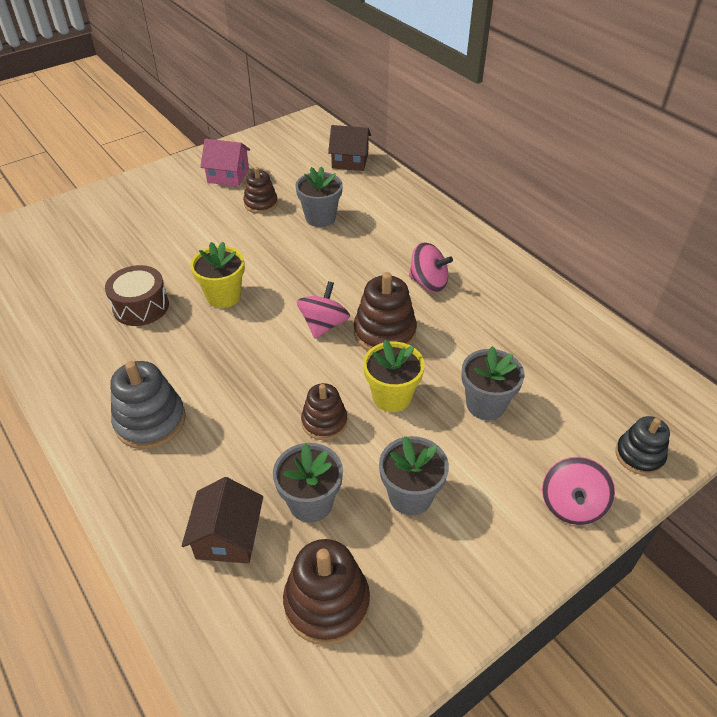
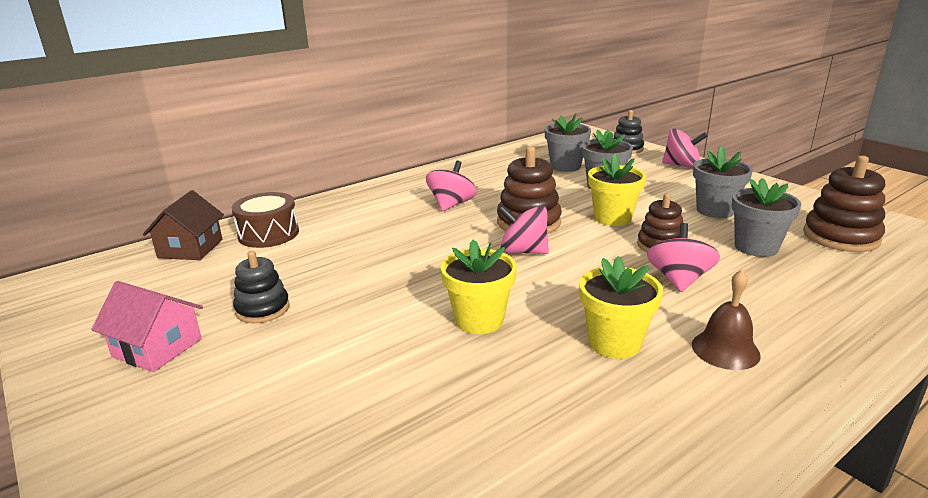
camera: 90 degrees left, 20 degrees down
brown drum [105,265,169,326] -> brown drum moved to [232,192,299,248]
grey stacking toy [110,361,186,449] -> brown bell [692,270,761,370]
brown house [182,477,263,564] -> none
pink house [200,139,250,187] -> pink house turned 75 degrees counterclockwise [91,281,203,372]
brown stacking toy [243,167,278,214] -> black stacking toy [233,251,290,323]
grey flower pot [295,166,343,227] -> grey flower pot moved to [544,113,591,172]
none -> yellow flower pot [579,256,663,359]
none -> pink spinning top [647,223,720,292]

